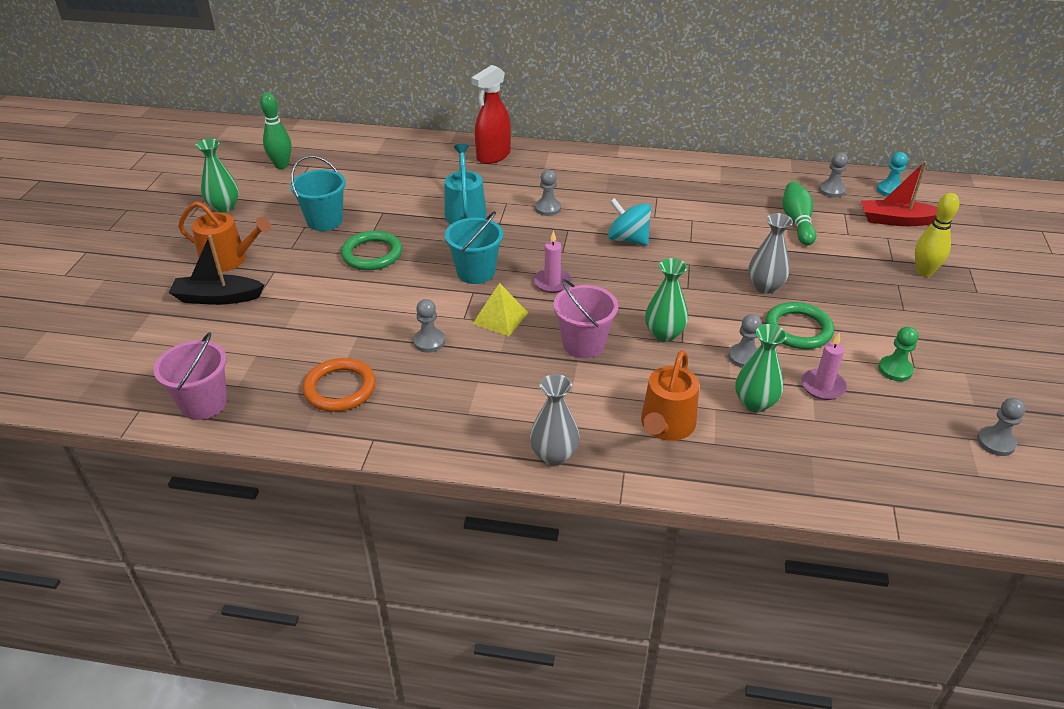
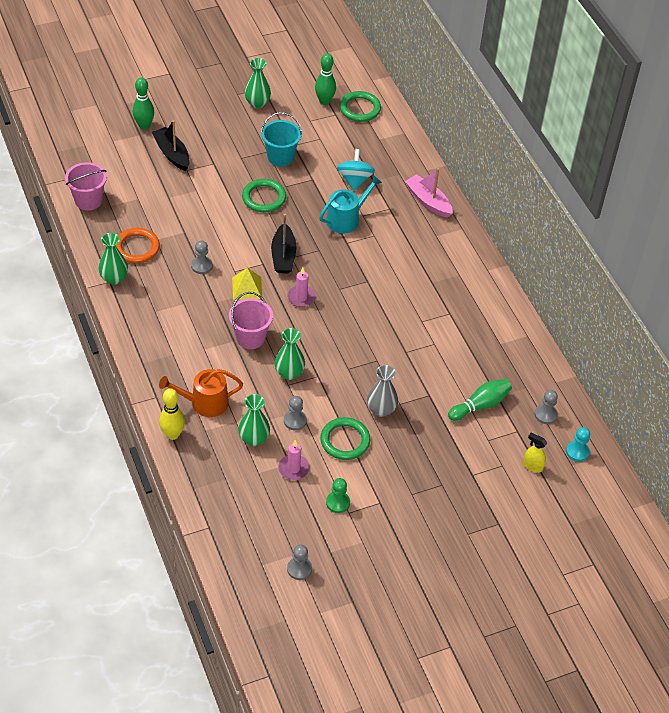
camera: 55 degrees right, 10 degrees up
orange watering can [178,201,271,272] -> none
turquoise bucket [445,211,504,284] -> black boat [271,214,297,273]
red spray bottle [471,65,511,164] -> pink boat [405,168,453,218]
grey vase [530,374,580,465] -> none
grey pawn [535,170,561,216] -> none
turquoise spinning top [608,198,651,245] -> turquoise spinning top moved to [337,149,375,191]
red boat [861,161,937,226] -> yellow spray bottle [523,433,547,473]
yellow bowling pin [915,193,959,277] -> yellow bowling pin moved to [159,388,185,440]
none -> green vase [99,233,128,285]
none -> green bowling pin [133,77,154,130]
none -> green ring [340,91,381,122]

